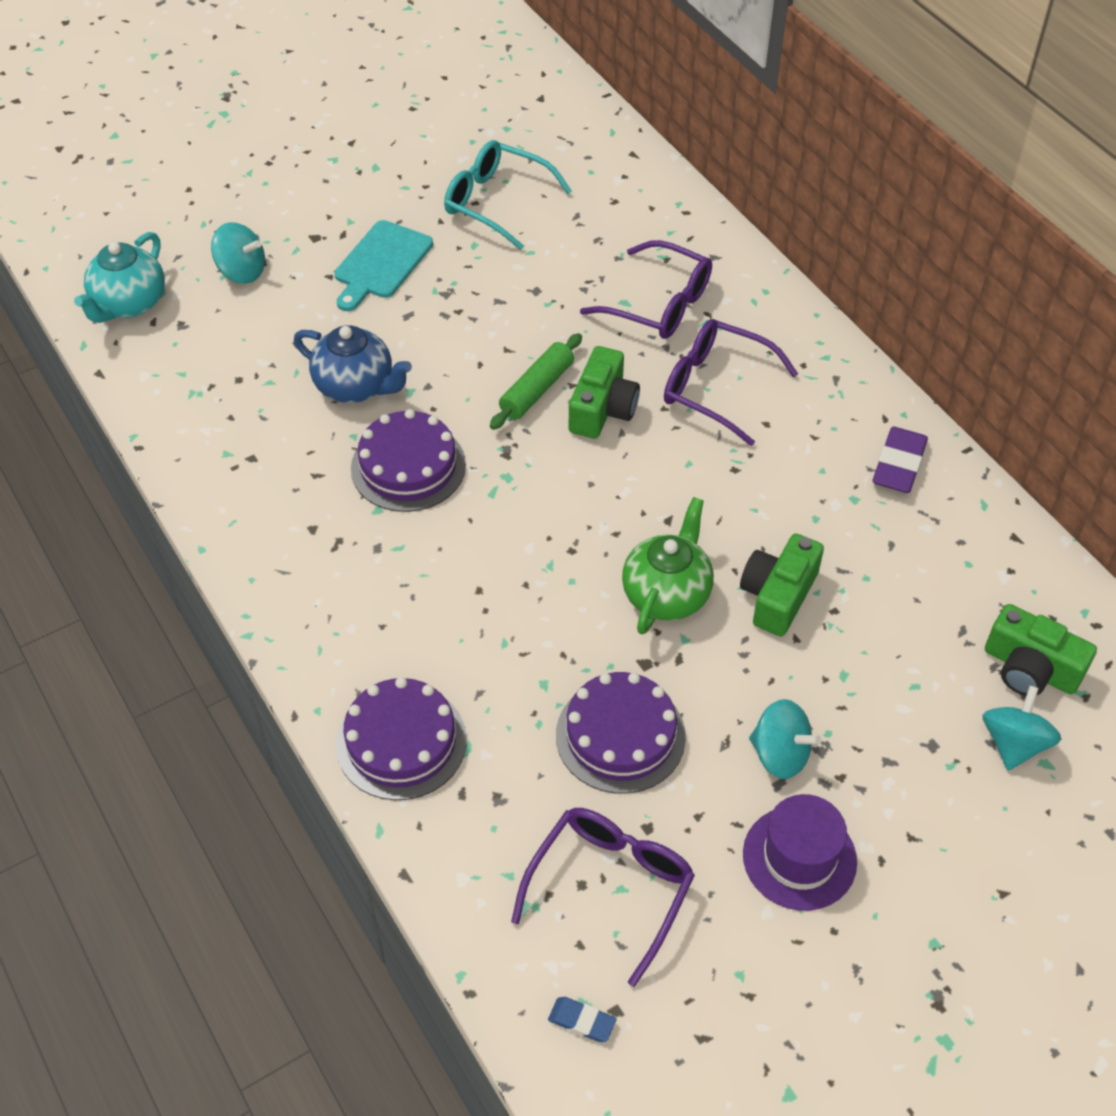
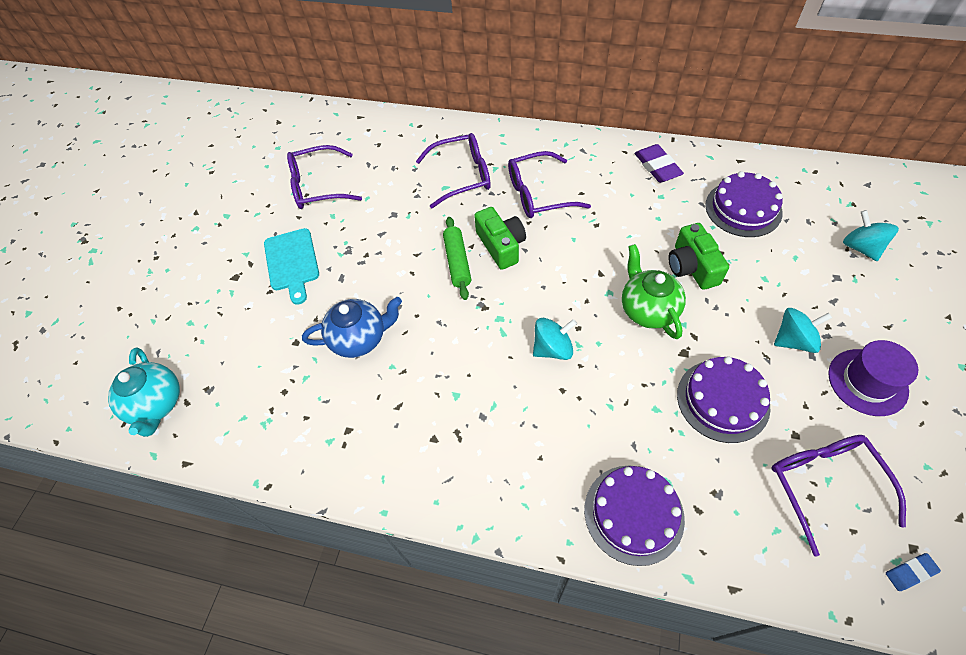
camera: 40 degrees left, 5 degrees up
turquoise spinning top [211,222,265,284] -> turquoise spinning top moved to [533,318,577,360]
purple cake [351,409,466,512] -> purple cake moved to [705,171,783,237]
turquoise glasses [444,140,572,250] -> purple glasses [287,145,362,209]
green camera [985,604,1097,696] -> none

